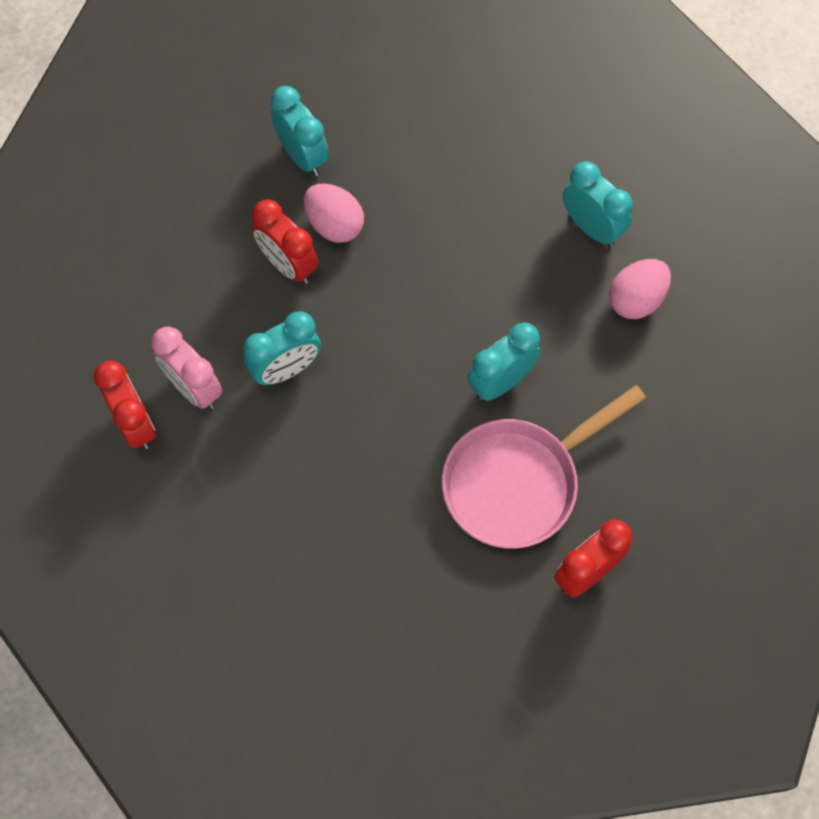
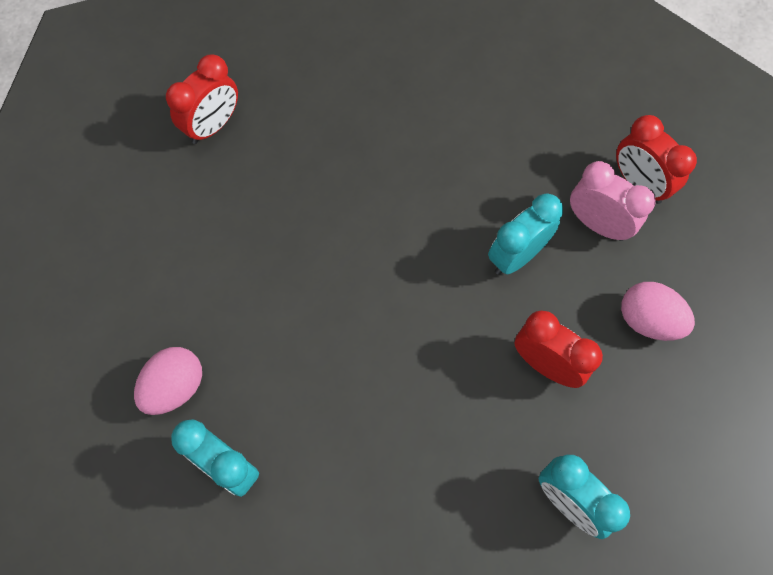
camera: 170 degrees right, 0 degrees up
pink egg [304,184,364,243] -> pink egg moved to [621,282,695,341]
pink pan [442,385,646,549] -> none
turquoise clock [467,322,541,401] -> none

